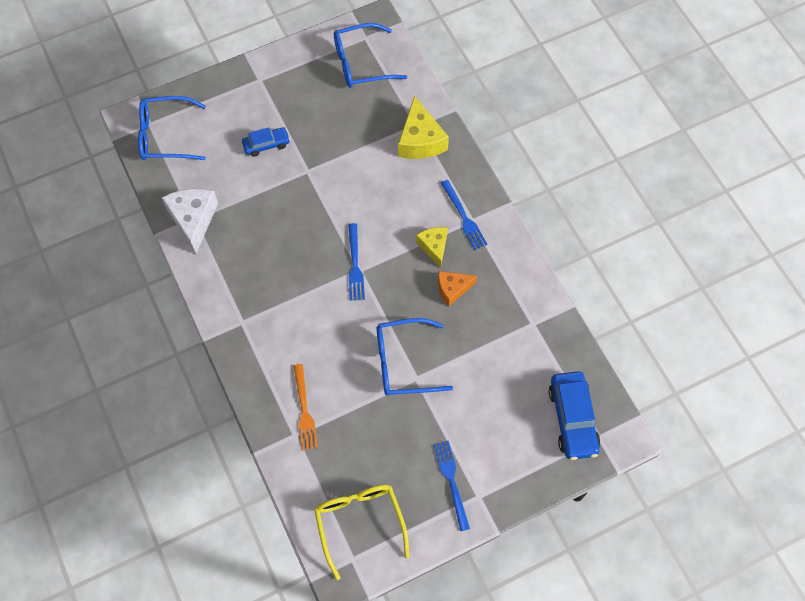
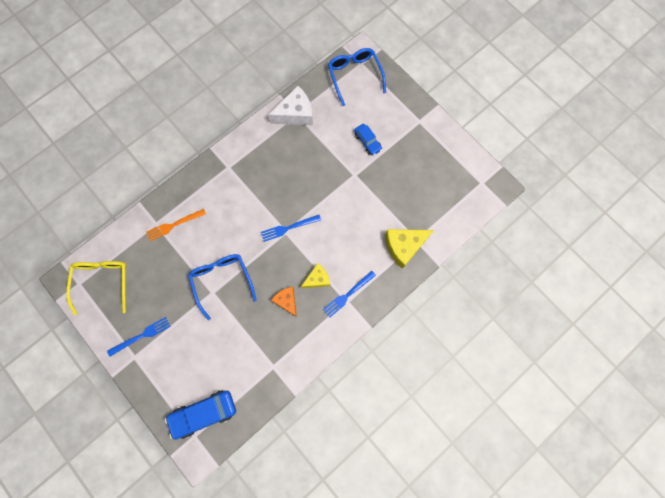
camera: 75 degrees right, 10 degrees up
yellow glasses [314,485,410,580] -> yellow glasses turned 60 degrees counterclockwise [67,261,126,315]
blue glasses [334,23,407,88] -> none

